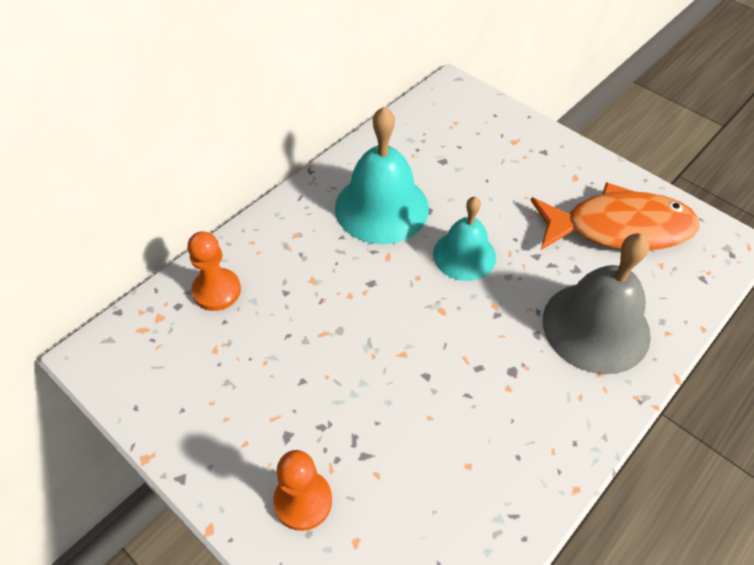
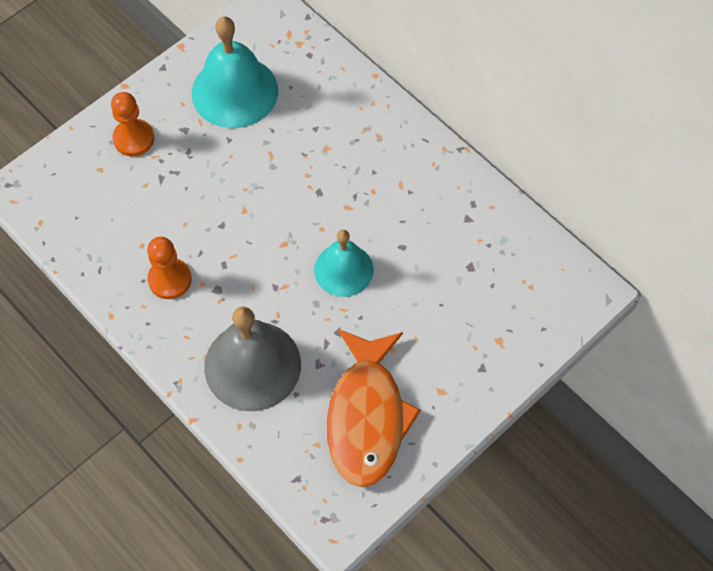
camera: 95 degrees right, 10 degrees up
orange pawn [188,231,241,311] -> orange pawn moved to [147,237,192,299]
turquoise bell [335,107,429,244] -> turquoise bell moved to [192,16,278,128]

